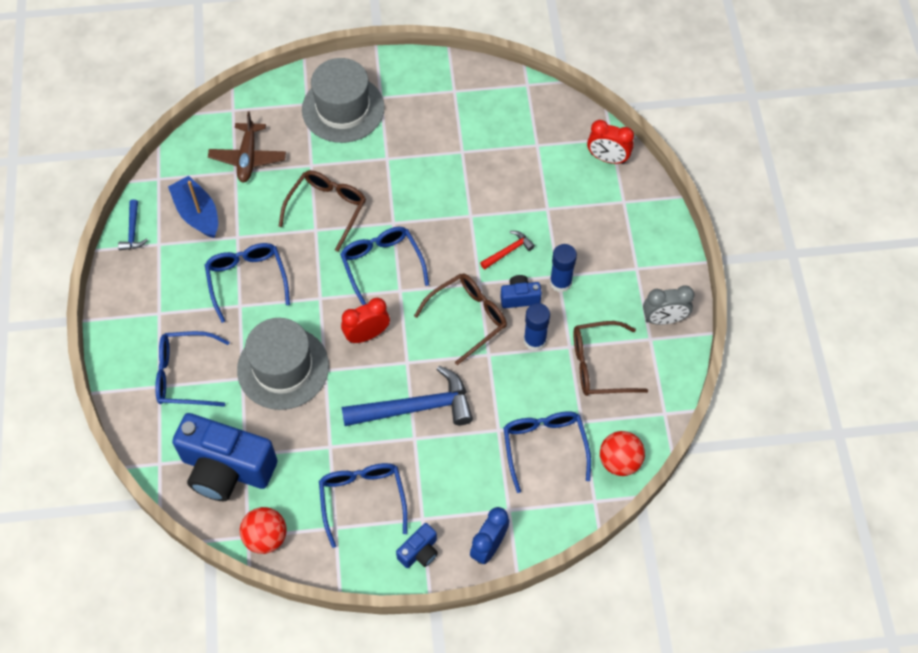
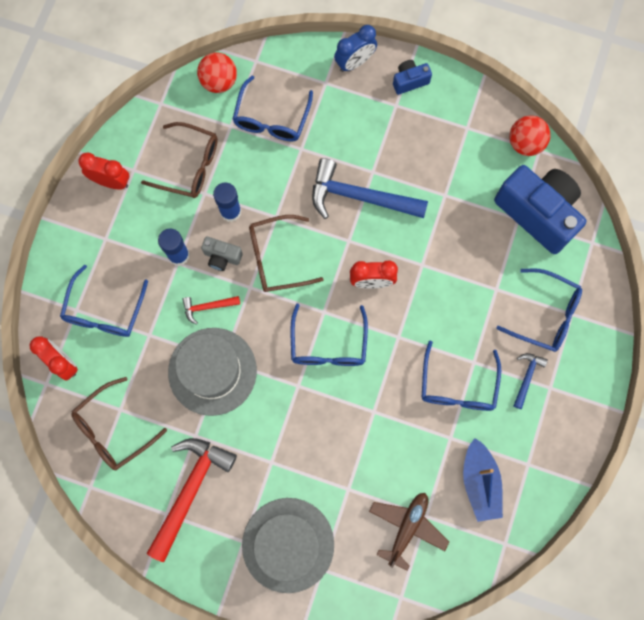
camera: 155 degrees left, 15 degrees up
blue hammer [118,199,148,250] -> blue hammer moved to [513,353,548,409]
grey hat [237,318,329,410] -> grey hat moved to [168,328,257,416]
brown glasses [279,170,366,252] -> brown glasses moved to [71,377,167,470]
blue glasses [319,463,408,548] -> blue glasses moved to [60,265,148,337]
blue camera [500,275,542,308] -> grey camera [201,237,243,271]
grey clock [643,286,694,325] -> red clock [78,152,129,190]
none -> red hammer [147,438,237,562]

